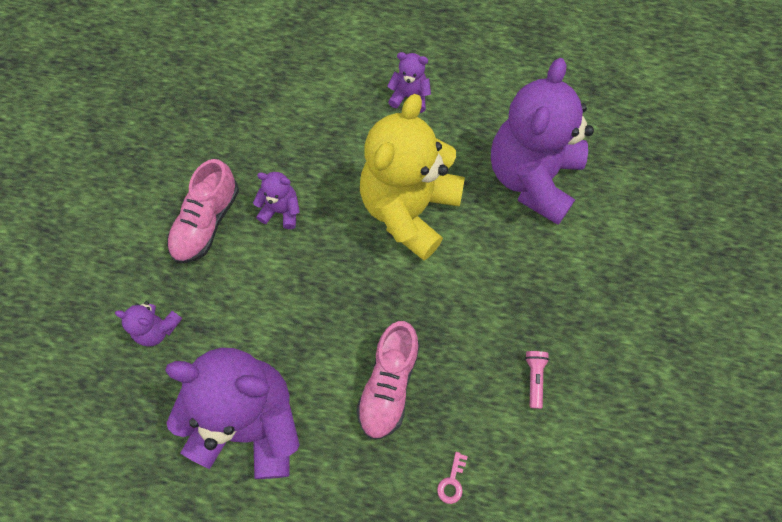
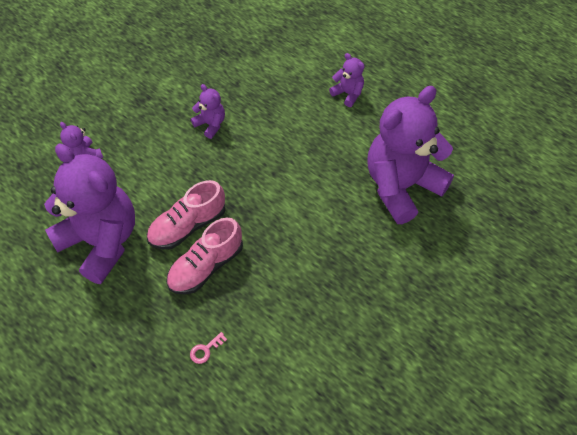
camera: 30 degrees right, 10 degrees down
pink shoe [167,159,239,263] -> pink shoe moved to [147,180,226,249]
yellow teddy bear [360,94,465,261] -> none
pink flashlight [525,351,549,409] -> none

